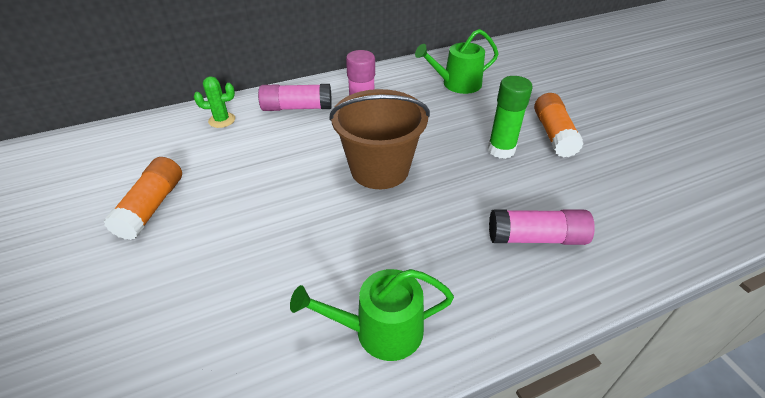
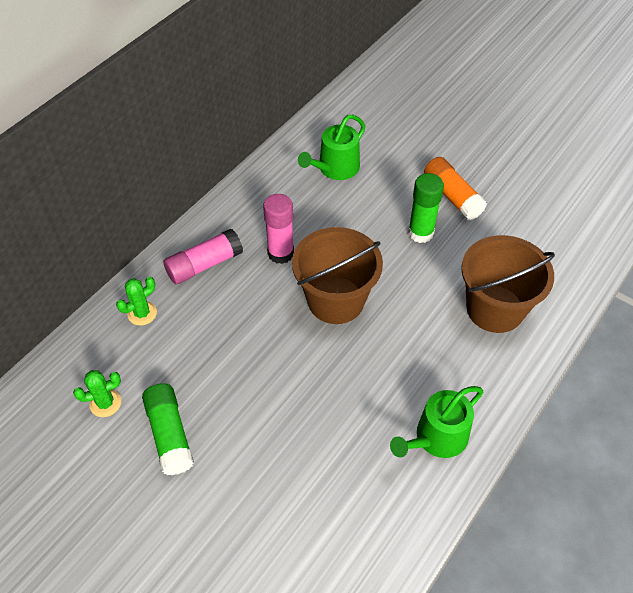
camera: 30 degrees left, 10 degrees up
orange glue stick [104,157,182,240] -> green glue stick [142,383,194,475]
pink glue stick [489,209,595,245] -> brown bucket [461,235,555,333]
none -> green cactus [73,370,121,417]

